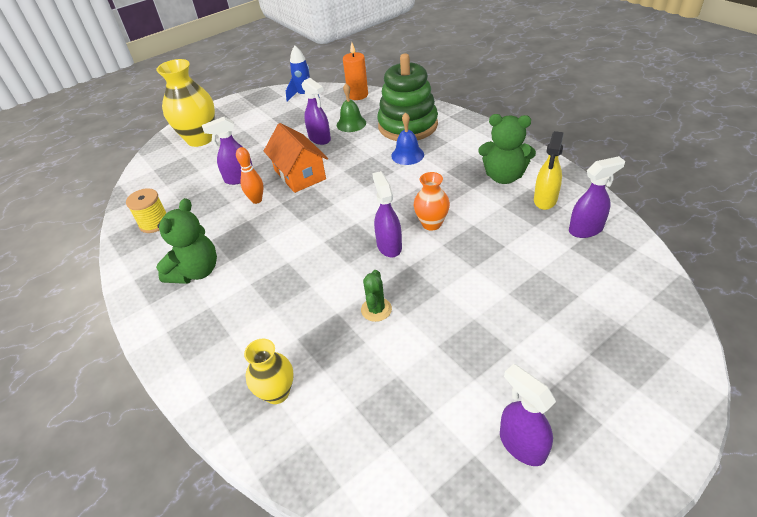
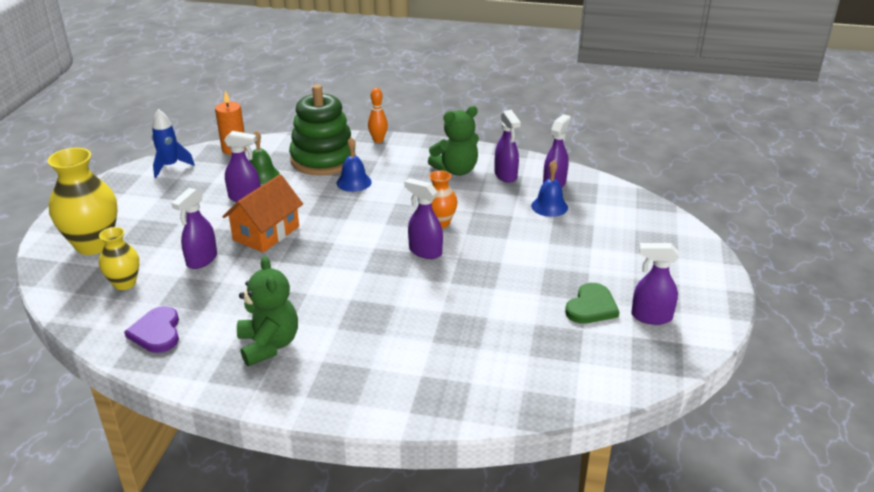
camera: 45 degrees left, 10 degrees down
yellow spool [126,188,166,233] -> purple heart [124,306,179,353]
orange bowling pin [236,147,264,204] -> orange bowling pin moved to [368,88,388,143]
yellow vase [244,339,294,404] -> yellow vase moved to [99,227,139,290]
orange house [264,123,328,193] -> orange house turned 75 degrees counterclockwise [222,174,303,253]
green cactus [361,270,392,322] -> none
yellow spray bottle [534,131,564,210] -> purple spray bottle [494,110,521,183]
none -> blue bell [531,160,568,217]
none -> green heart [565,283,620,324]

